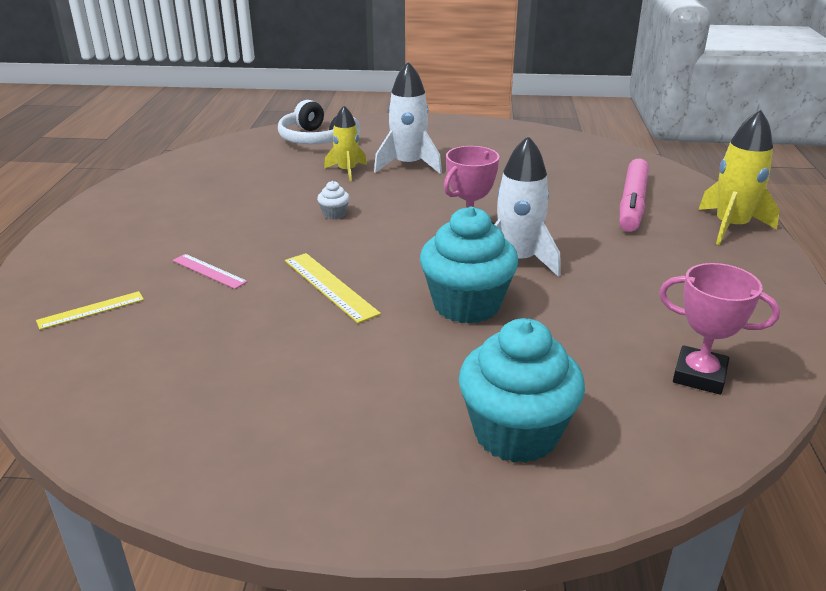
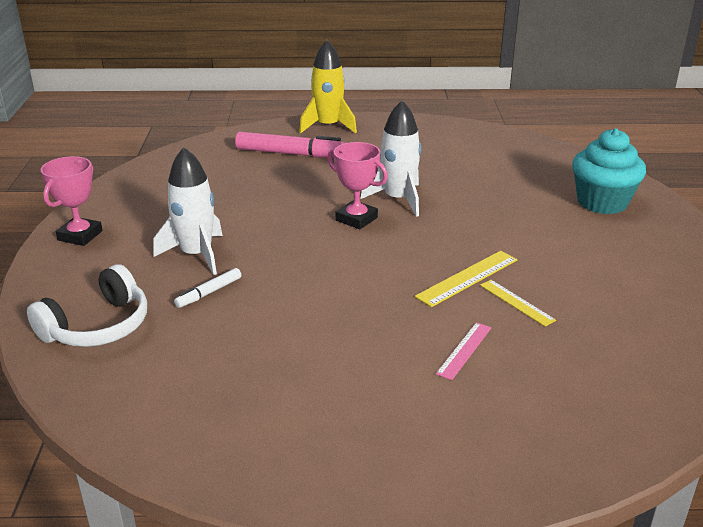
camera: 95 degrees left, 0 degrees up
yellow ruler [36,291,144,330] -> yellow ruler moved to [480,280,556,327]
white cupcake [317,181,350,219] -> none
yellow rocket [324,106,367,181] -> white marker [174,268,241,308]
turquoise cupcake [420,206,519,324] -> none
pink trophy [659,263,780,395] -> pink trophy moved to [41,156,103,246]

